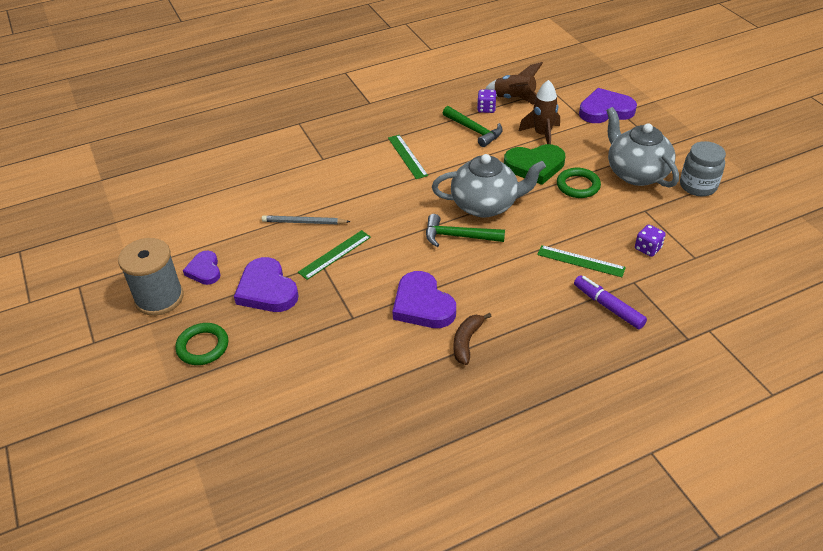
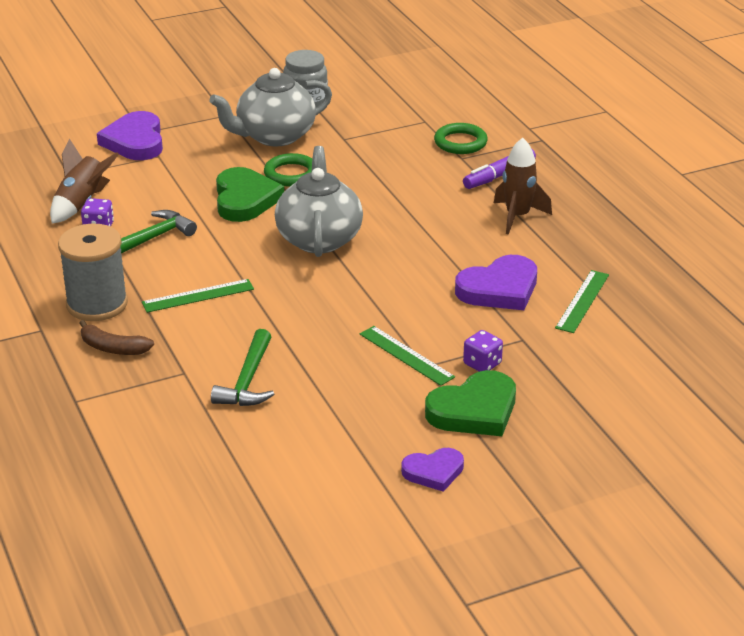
camera: 90 degrees left, 10 degrees down
grey spool [118,238,184,316] -> grey spool moved to [58,224,128,321]
green ring [175,323,228,365] -> green ring moved to [434,123,488,154]
purple heart [234,257,299,312] -> green heart [425,370,516,436]
grey pencil [262,215,350,224] -> none
green hammer [426,214,505,247] -> green hammer moved to [211,329,274,406]
brown banana [453,313,492,365] -> brown banana moved to [79,320,154,355]
brown rocket [519,80,560,144] -> brown rocket moved to [494,138,552,235]
green ruler [537,245,626,277] -> green ruler moved to [555,270,609,333]
purple dice [635,224,666,257] -> purple dice moved to [463,330,503,372]

